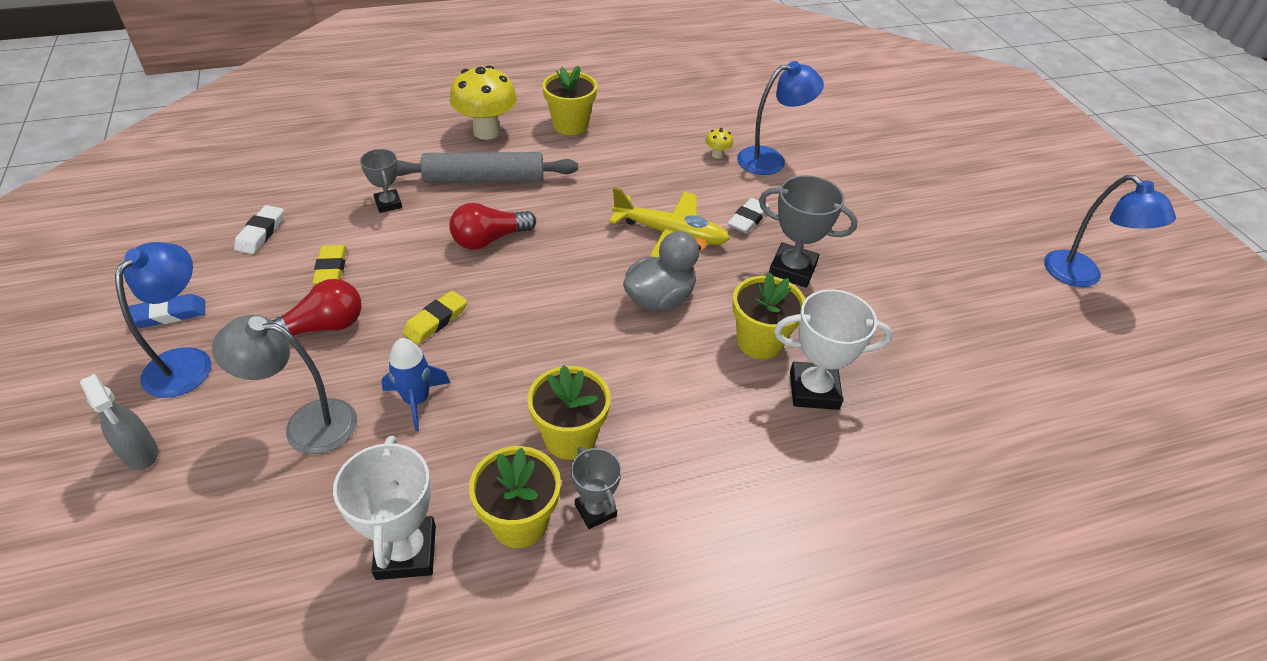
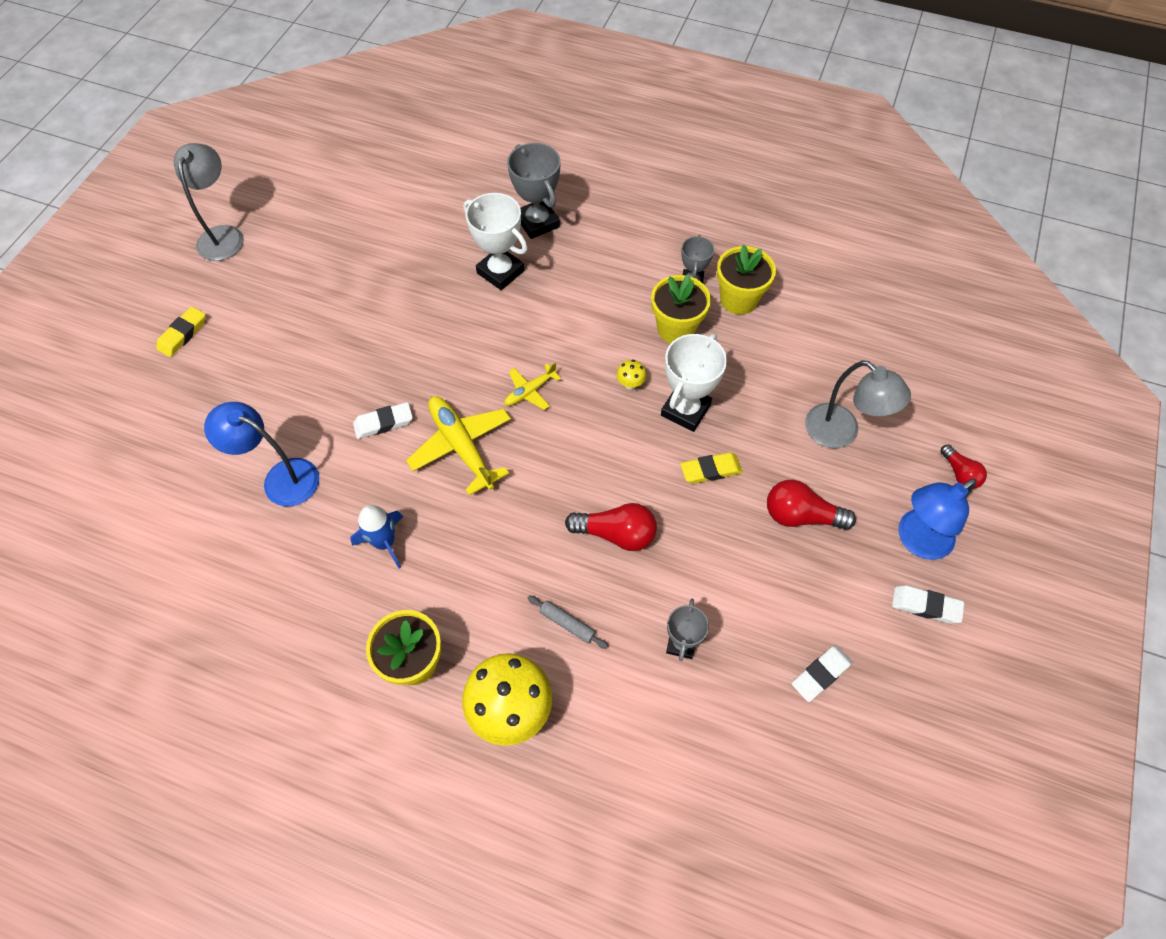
camera: 140 degrees left, 15 degrees up
grey spray bottle [80,374,158,470] -> red light bulb [940,445,987,489]
blue eraser [128,294,205,328] -> white eraser [892,585,964,623]
yellow eraser [312,245,347,285] -> yellow eraser moved to [156,307,206,357]
white trophy [333,436,436,580] -> white trophy moved to [661,334,727,432]
blue rocket [381,338,450,431] -> blue rocket moved to [350,505,403,569]
grey rolling pin [397,152,578,183] -> grey rolling pin [527,596,608,649], size x0.43
grey duck [623,231,707,312] -> yellow plane [504,362,561,410]
yellow mushroom [706,128,733,159] -> yellow mushroom moved to [616,360,647,390]
yellow flower pot [732,273,805,359] -> none
grey trophy [759,175,858,288] -> grey trophy moved to [507,143,561,239]
blue lamp [1044,175,1176,287] -> grey lamp [174,143,244,261]

